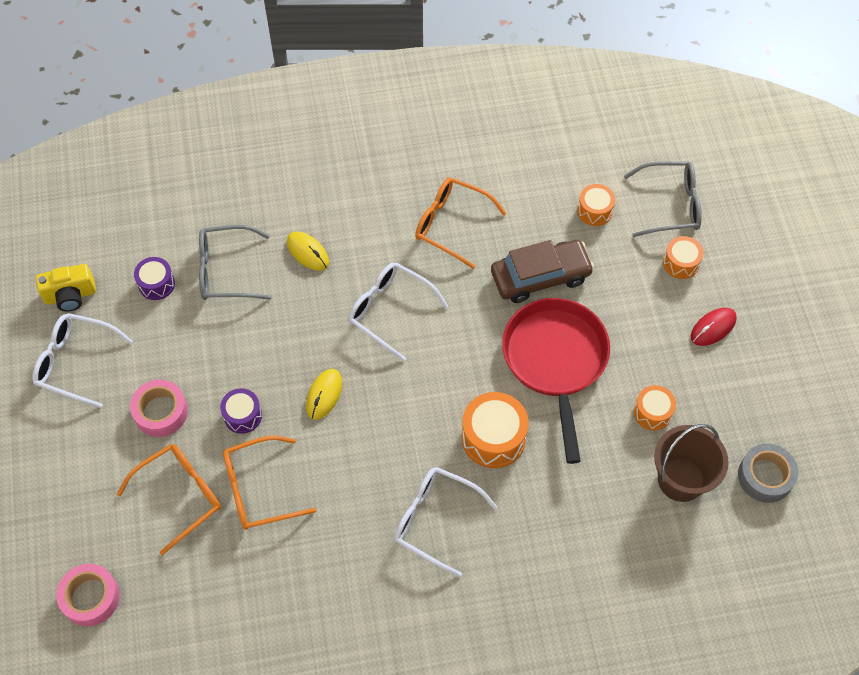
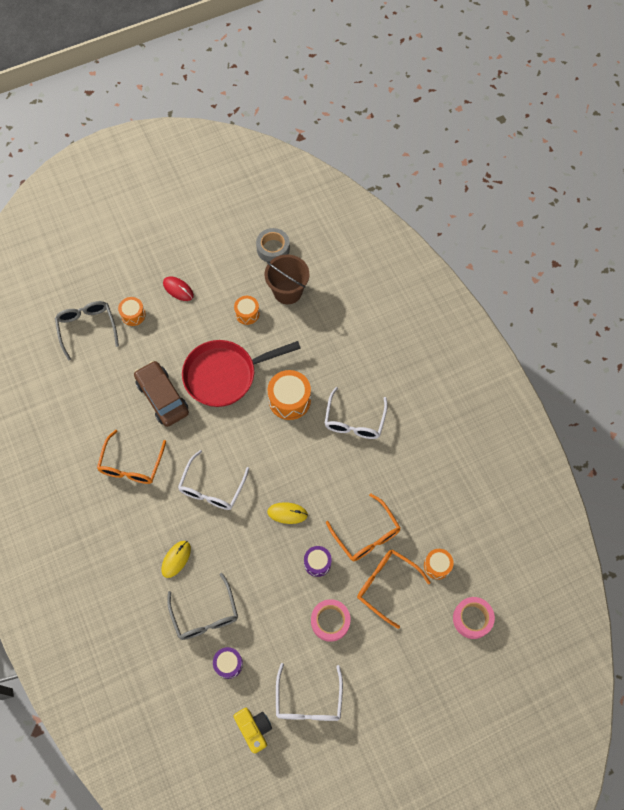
camera: 105 degrees left, 5 degrees up
orange drum [577,184,615,226] -> orange drum moved to [424,549,454,580]

